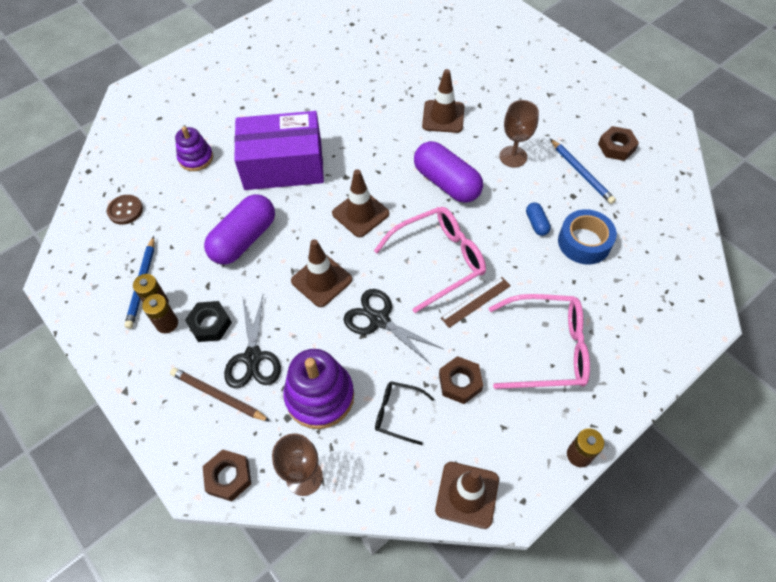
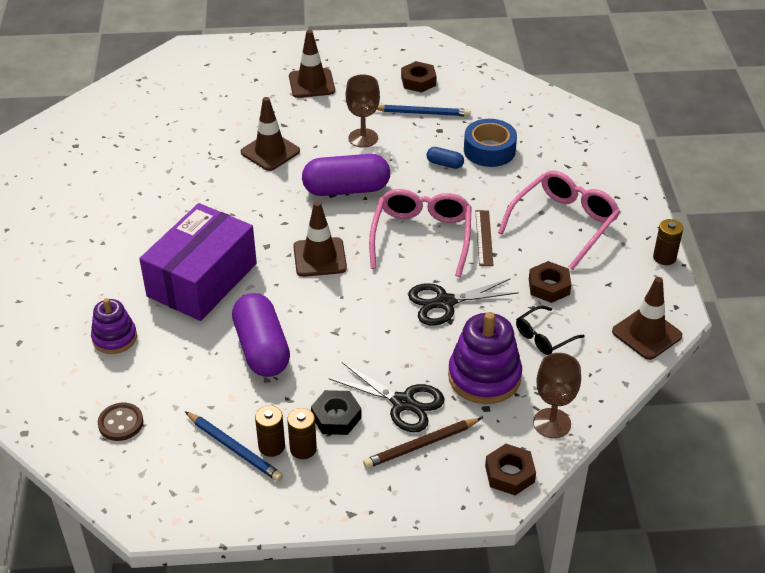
camera: 55 degrees left, 15 degrees down
brown traffic cone [291,239,352,307] -> brown traffic cone moved to [289,30,335,98]

